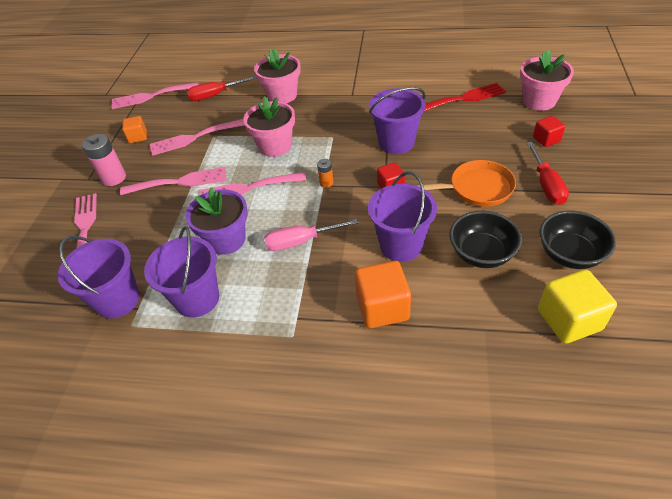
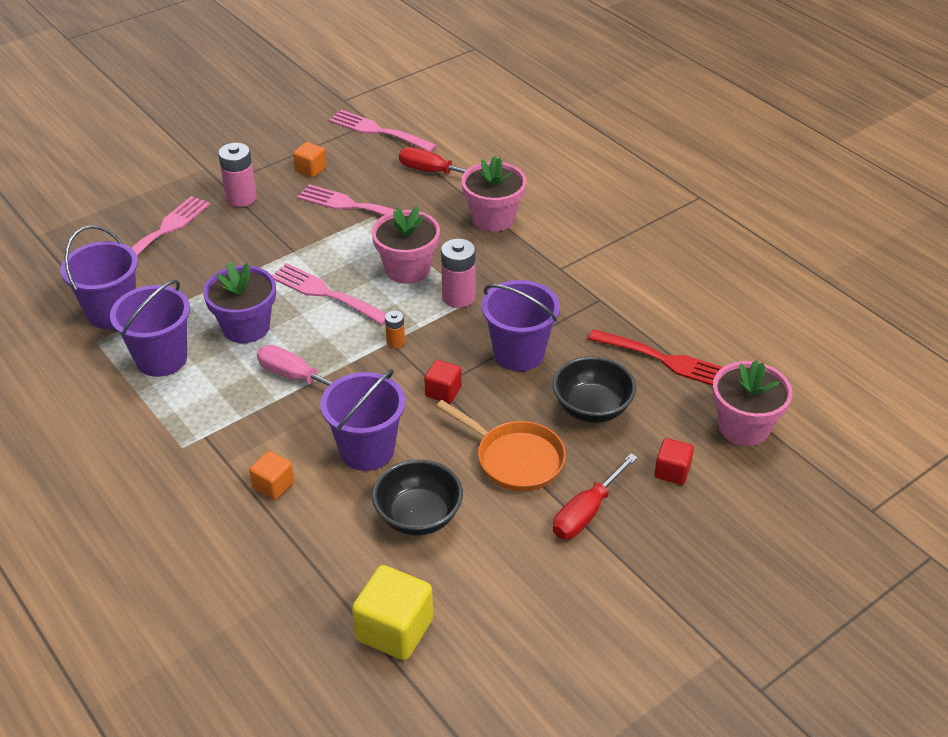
camera: 40 degrees right, 5 degrees down
pink fork [120,167,226,195] -> none
orange cube [355,261,411,328] -> orange cube [249,451,294,500], size x0.58
black bowl [540,211,616,269] -> black bowl moved to [553,356,636,423]
none -> pink battery [441,239,475,308]

